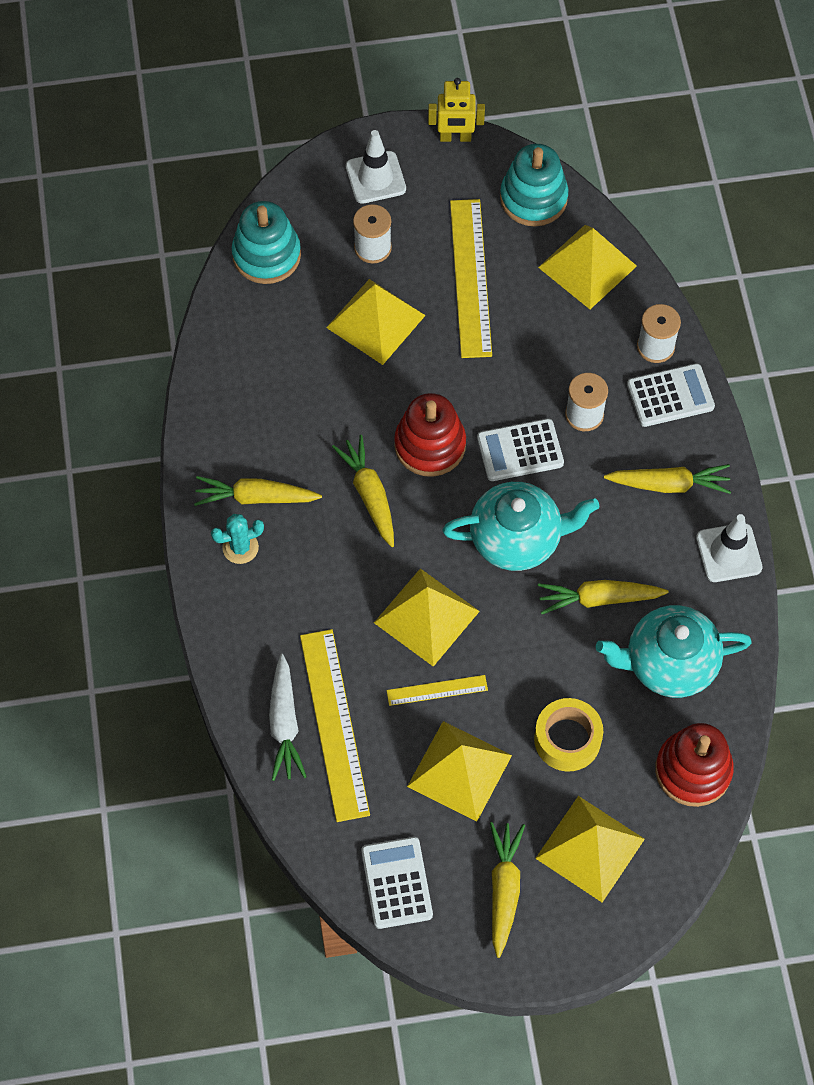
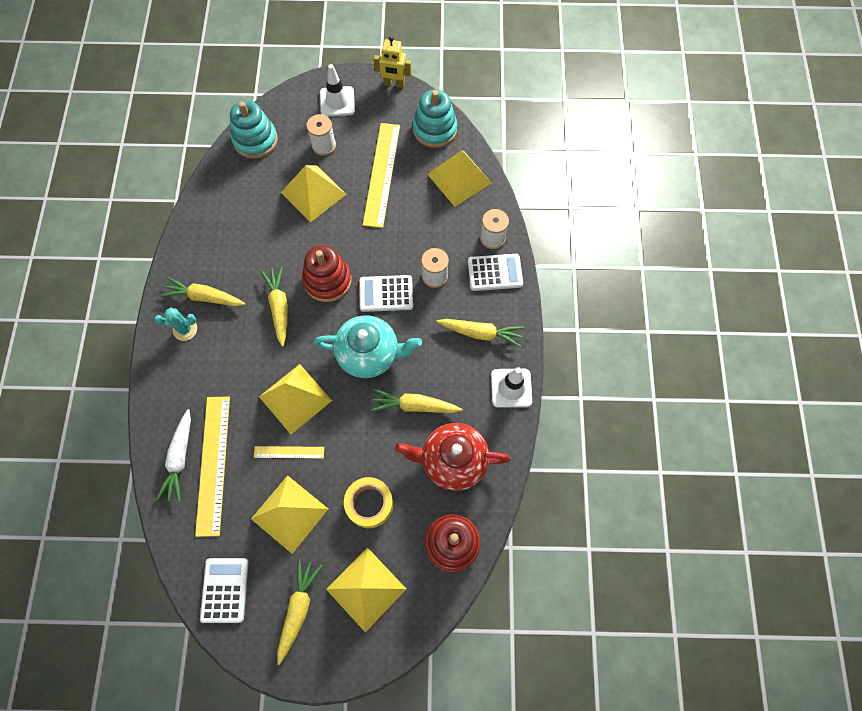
camera: 10 degrees right, 5 degrees up
turquoise teapot [595,605,752,698] -> red teapot [395,423,511,491]

